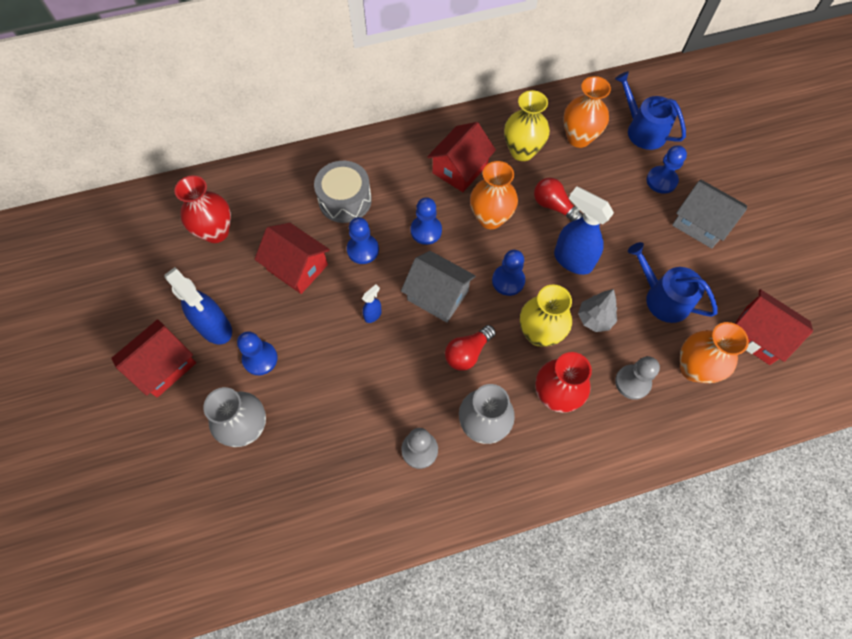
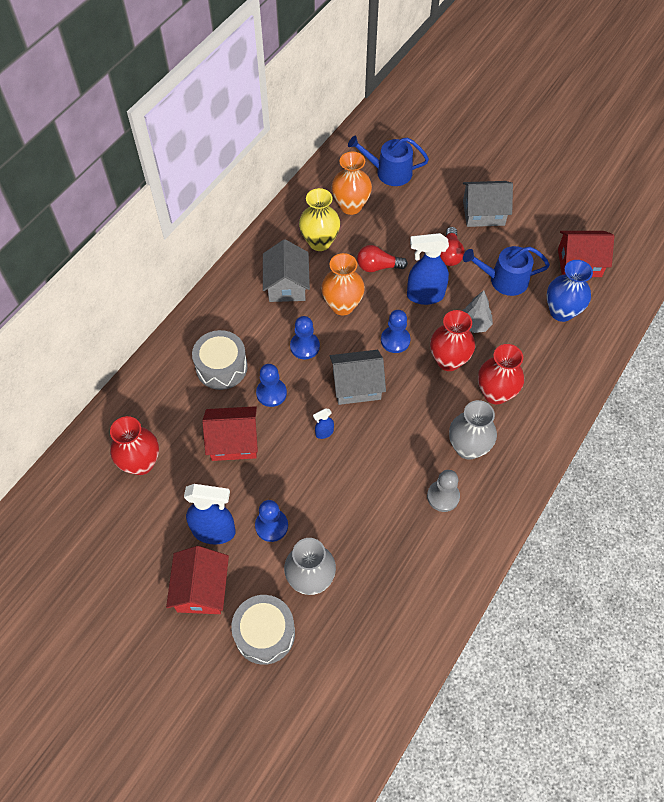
camera: 40 degrees left, 5 degrees down
blue spray bottle [362,284,382,323] -> blue spray bottle turned 120 degrees counterclockwise [313,409,334,439]
red house [427,122,496,192] -> grey house [263,239,310,302]
red light bulb [445,325,496,371] -> red light bulb moved to [440,227,465,266]
yellow vase [520,285,572,347] -> red vase [430,310,475,371]
grey pawn [615,356,660,400] -> none
blue pawn [647,145,687,194] -> none
orange vase [680,322,749,383] -> blue vase [547,260,593,322]
none -> grey drum [231,595,295,665]

